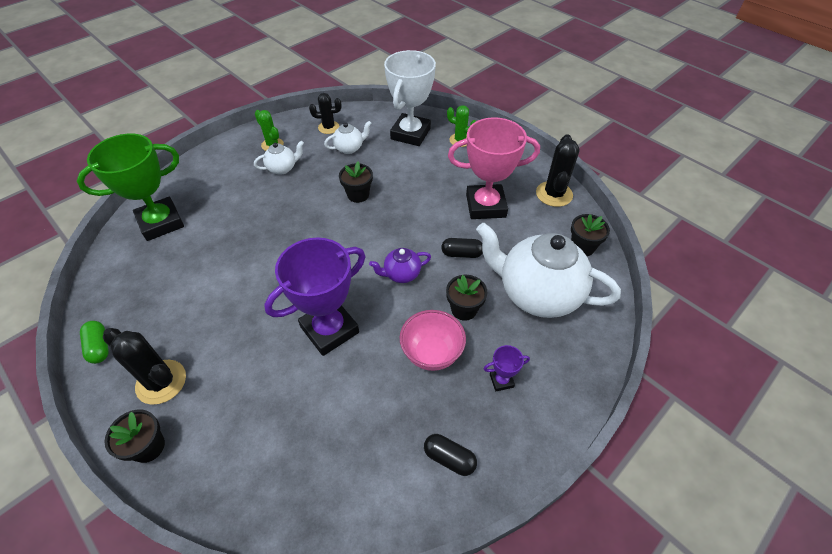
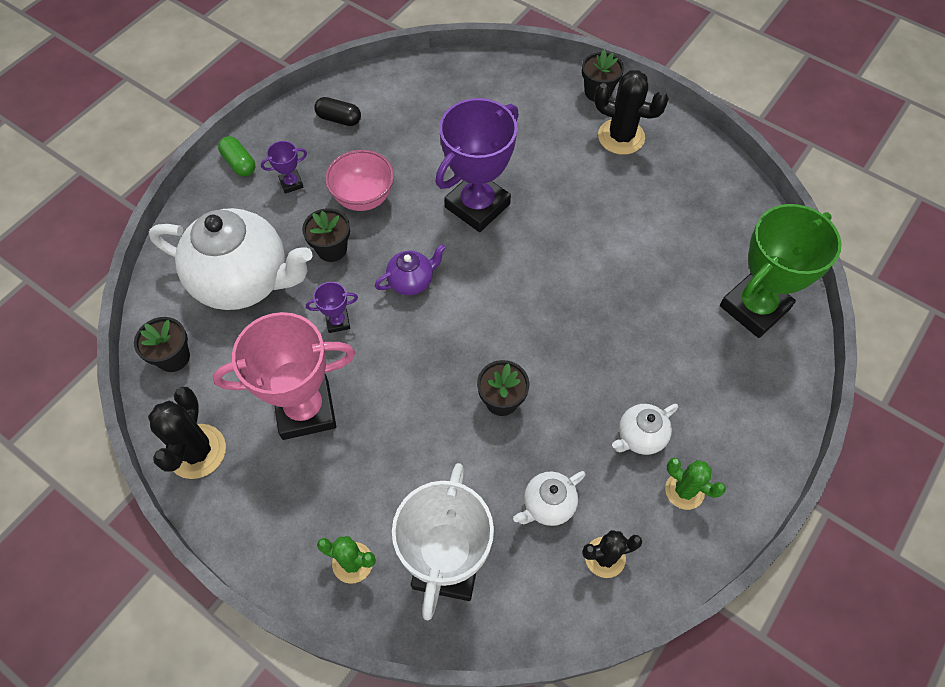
camera: 170 degrees right, 10 degrees up
green capsule [80,321,109,364] -> green capsule moved to [218,136,255,177]
black capsule [441,238,483,258] -> purple trophy [306,282,358,333]

